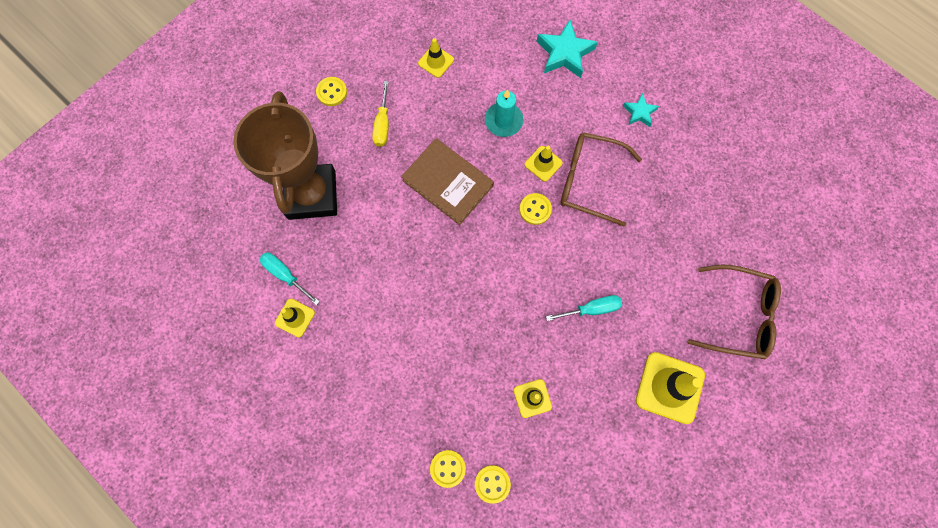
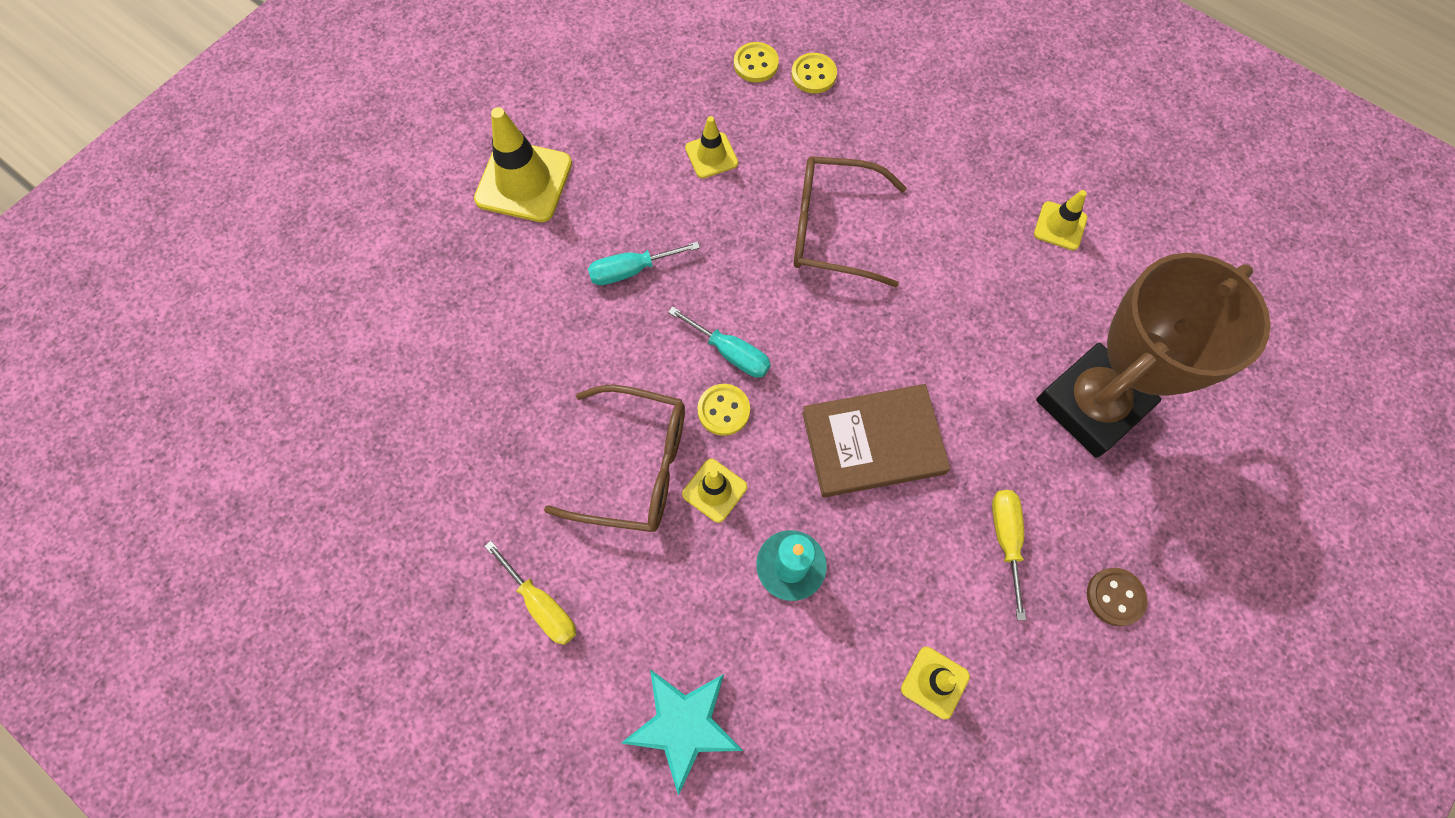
camera: 175 degrees right, 5 degrees down
brown trophy [233,91,337,220] -> brown trophy turned 60 degrees clockwise [1036,253,1271,458]
turquoise screwdriver [260,253,320,305] -> turquoise screwdriver moved to [668,306,771,378]
yellow button [316,77,347,106] -> brown button [1087,568,1148,626]
brown book [401,138,494,225] -> brown book turned 45 degrees counterclockwise [802,384,950,497]
turquoise star [623,93,659,127] -> yellow screwdriver [484,541,576,645]
brown glasses [688,265,781,360] -> brown glasses moved to [794,156,907,287]

